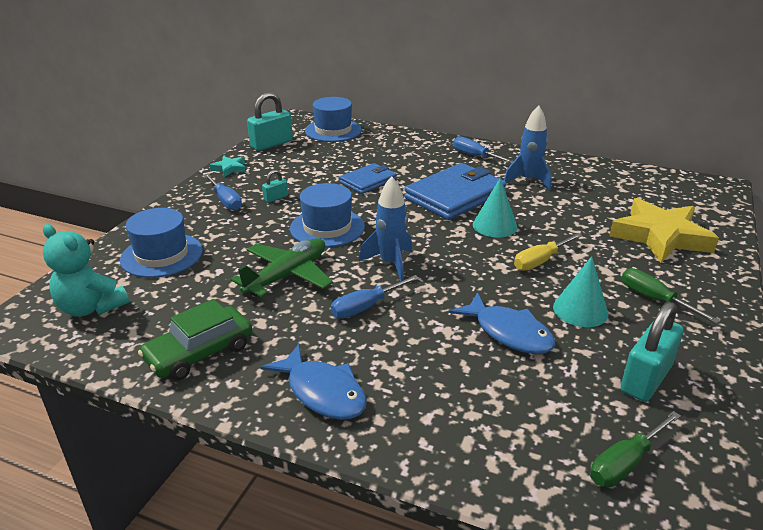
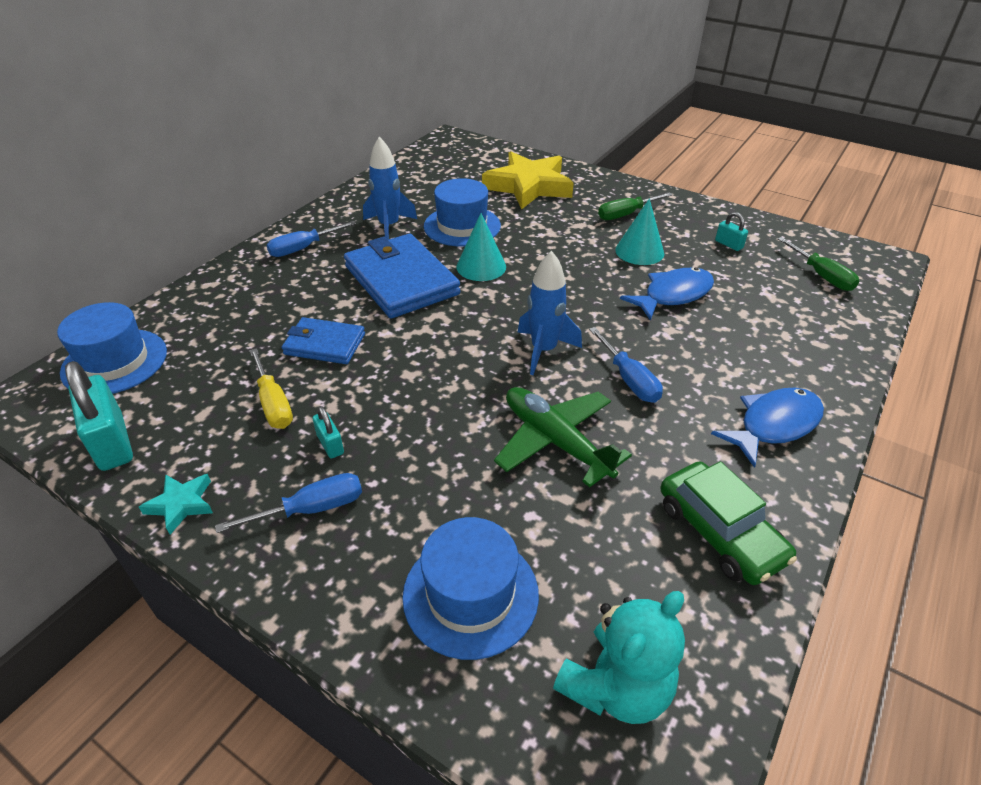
camera: 80 degrees left, 10 degrees up
blue hat [290,183,365,247] -> blue hat moved to [424,178,501,247]
blue wallet [340,163,397,194] -> blue wallet turned 45 degrees counterclockwise [282,317,365,364]
yellow screwdriver [514,233,582,271] -> yellow screwdriver moved to [249,348,293,429]
turquoise padlock [621,302,684,402] -> turquoise padlock [715,212,748,251], size x0.49

